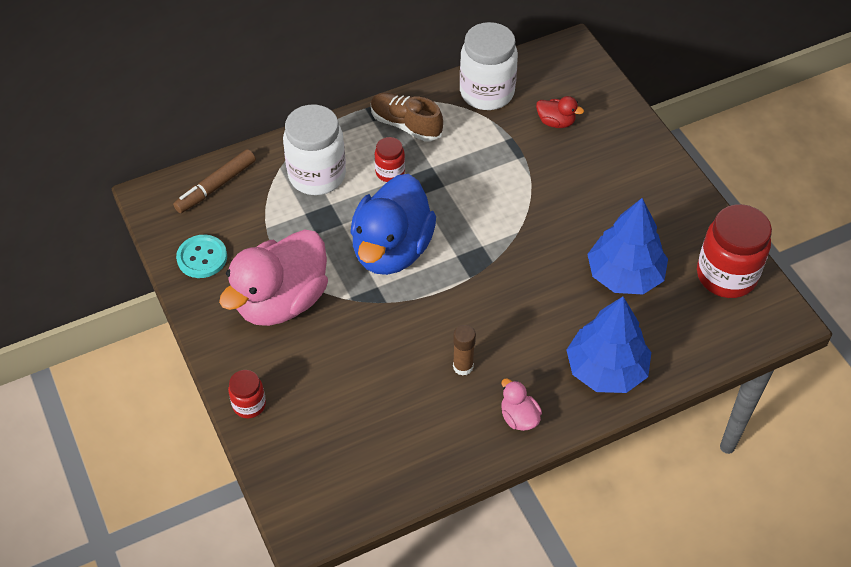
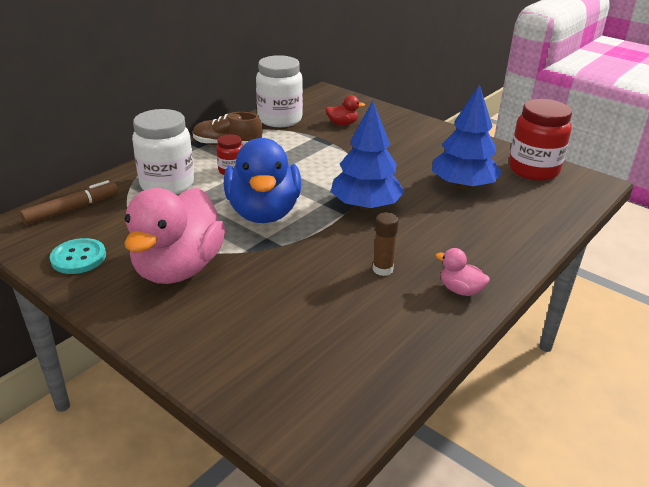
camera: 25 degrees left, 20 degrees down
brown marker [173,149,256,213] -> brown marker turned 150 degrees counterclockwise [20,180,118,225]
red jar [228,370,266,418] -> none
blue tree [566,297,651,393] -> blue tree moved to [331,101,405,210]

